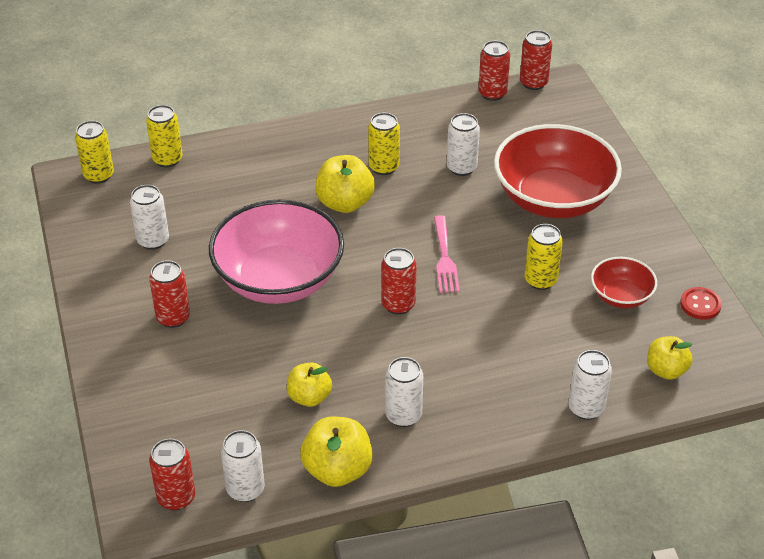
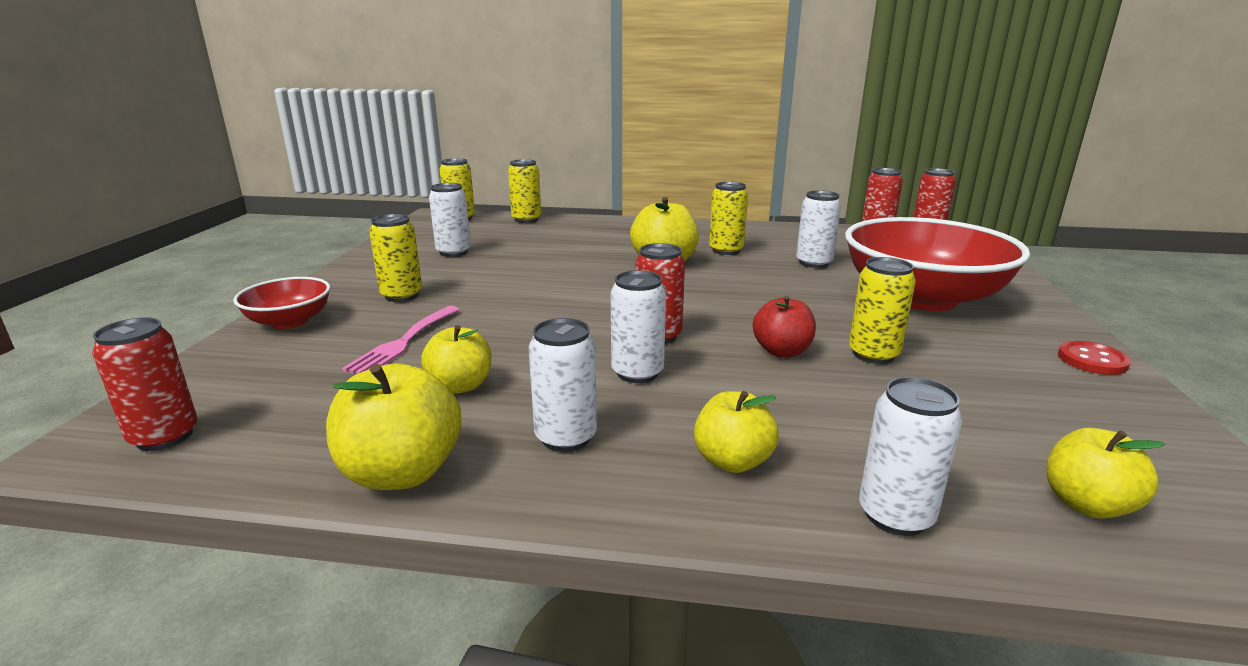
camera: 25 degrees right, 20 degrees down
red can [149,260,190,328] -> yellow can [369,214,422,302]
pink bowl [209,199,344,304] -> none
white can [221,430,265,502] -> white can moved to [611,270,666,383]
pink fork [434,215,460,293] -> pink fork moved to [342,306,460,374]
red bowl [591,257,657,308] -> red bowl moved to [233,277,331,329]
red button [680,287,722,320] -> red button moved to [1058,341,1131,375]
none -> yellow apple [694,391,779,473]
none -> red apple [753,296,816,357]

